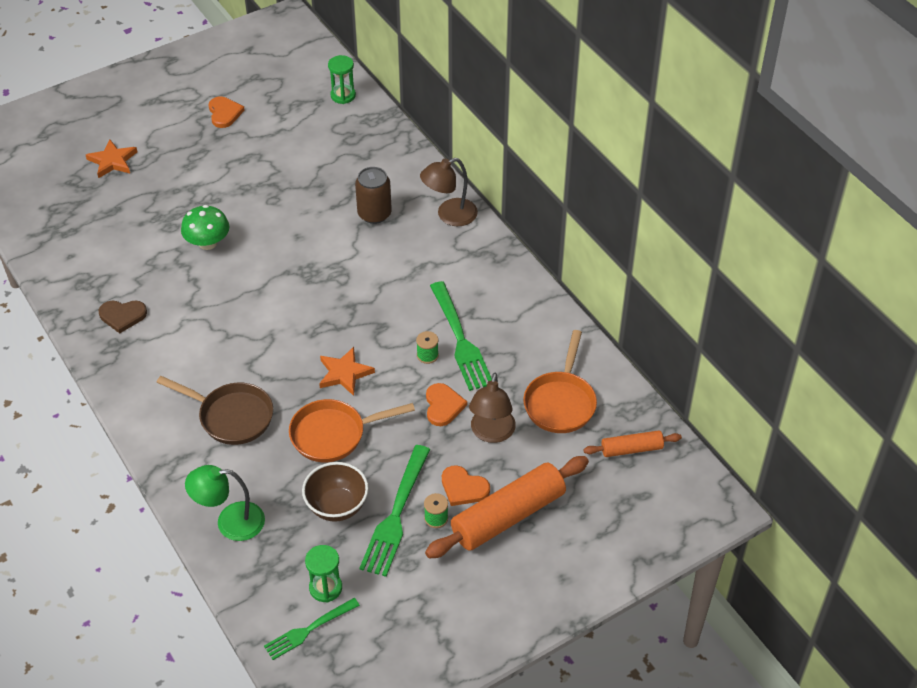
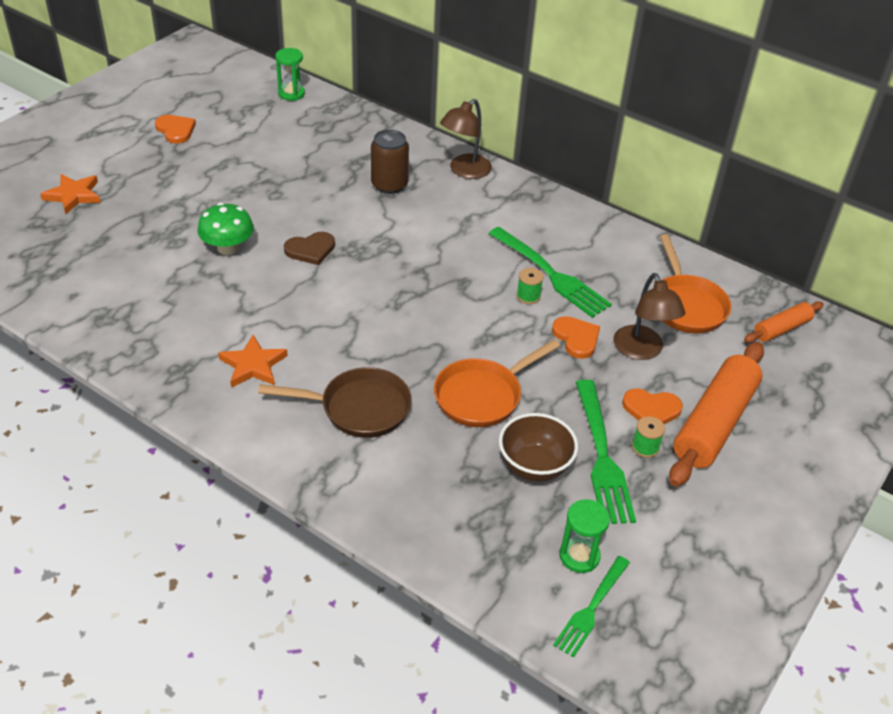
camera: 25 degrees left, 5 degrees down
brown heart [99,300,147,334] -> brown heart moved to [284,232,335,265]
green lamp [185,465,265,541] -> none
orange star [319,347,375,396] -> orange star moved to [218,335,288,388]

